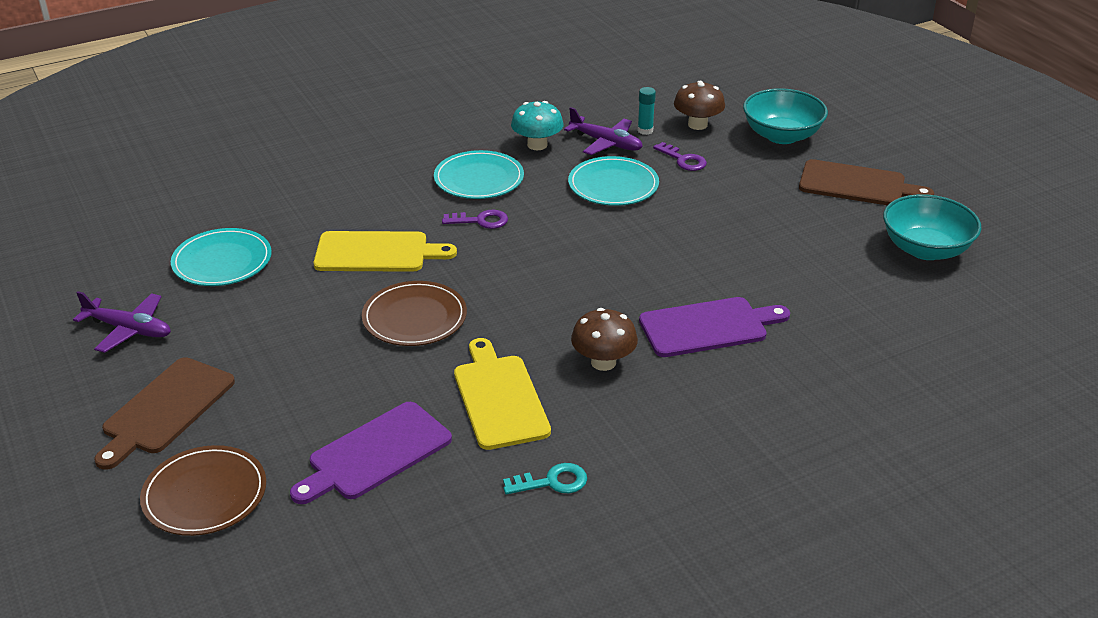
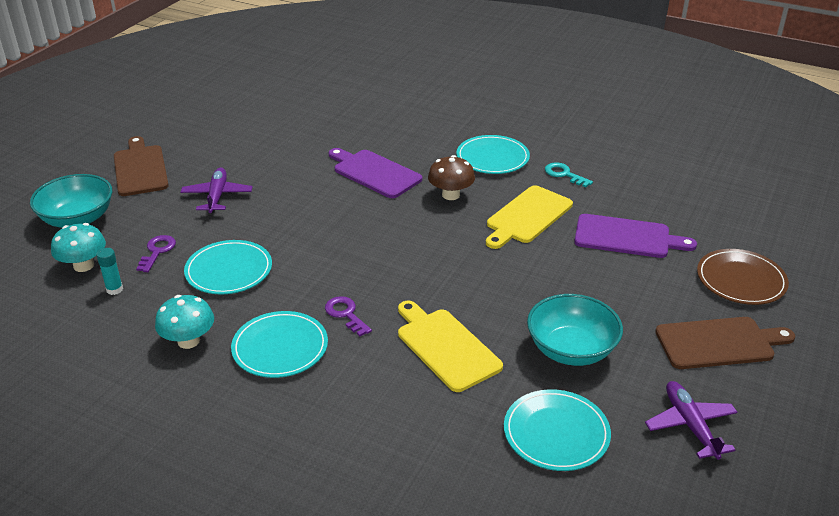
camera: 125 degrees left, 0 degrees up
brown plate [362,281,467,346] -> none
purple plane [564,107,643,155] -> purple plane moved to [181,167,253,213]
brown mushroom [674,81,725,130] -> turquoise mushroom [51,223,106,272]
turquoise bowl [883,194,981,260] -> turquoise bowl moved to [527,294,623,366]
none -> turquoise plate [456,135,530,174]

